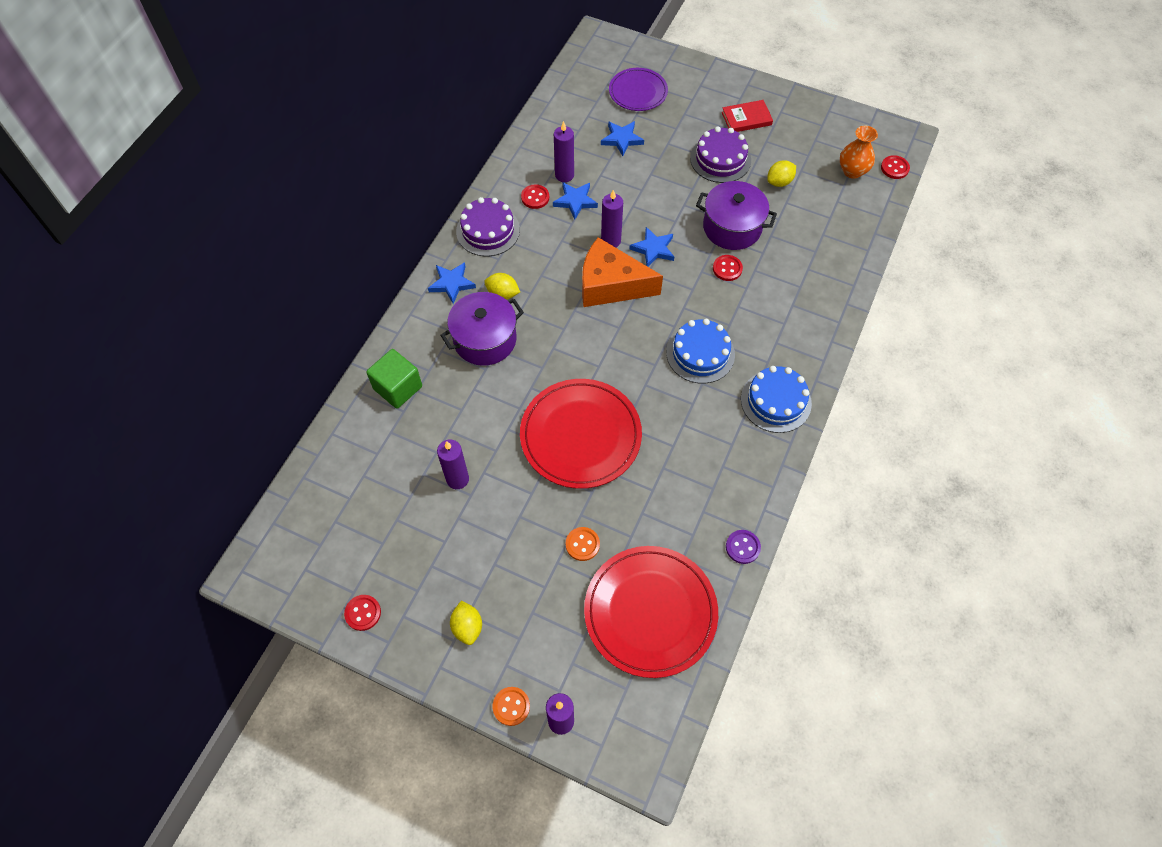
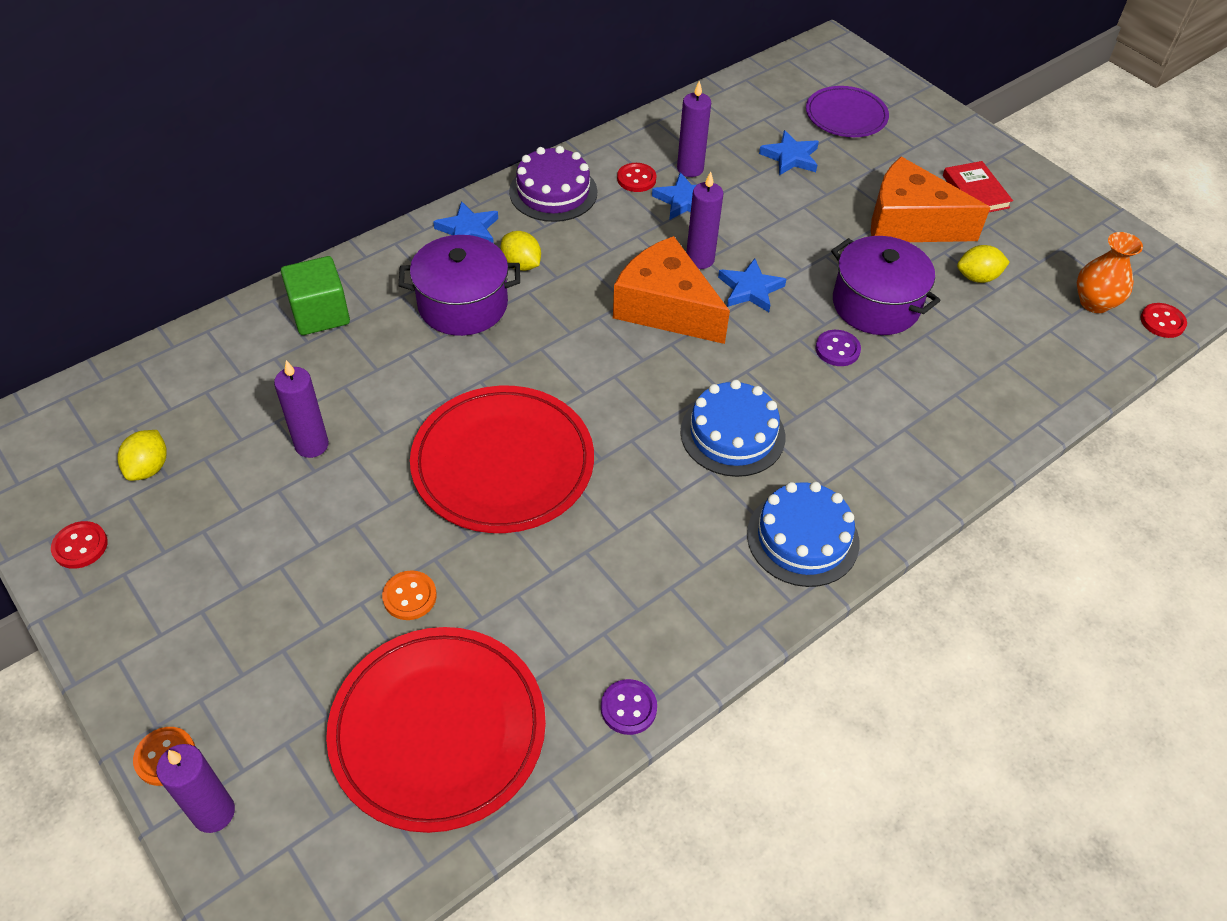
camera: 25 degrees right, 10 degrees down
yellow lemon [450,601,482,645] -> yellow lemon moved to [117,430,167,481]
purple cake [690,127,751,183] -> orange cheese [871,157,990,242]
red button [713,255,743,281] -> purple button [815,330,861,366]
red book [722,100,773,132] -> red book turned 60 degrees clockwise [943,161,1013,212]

